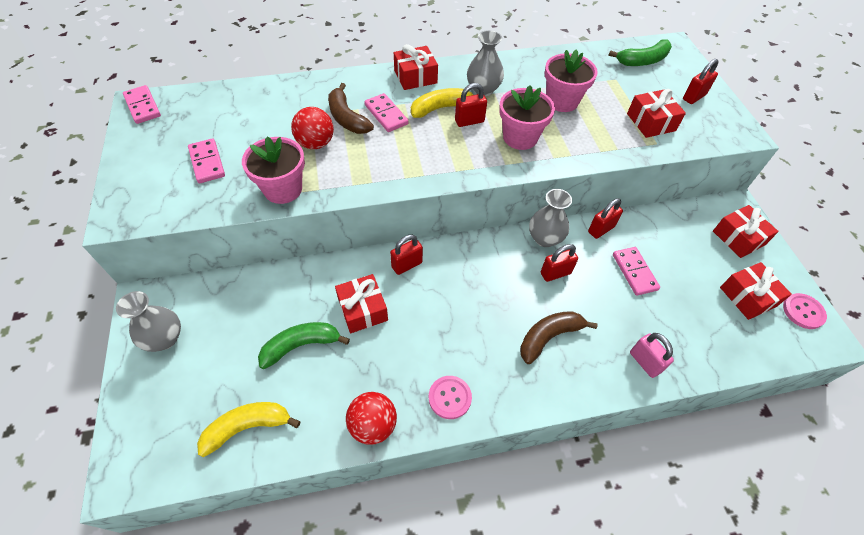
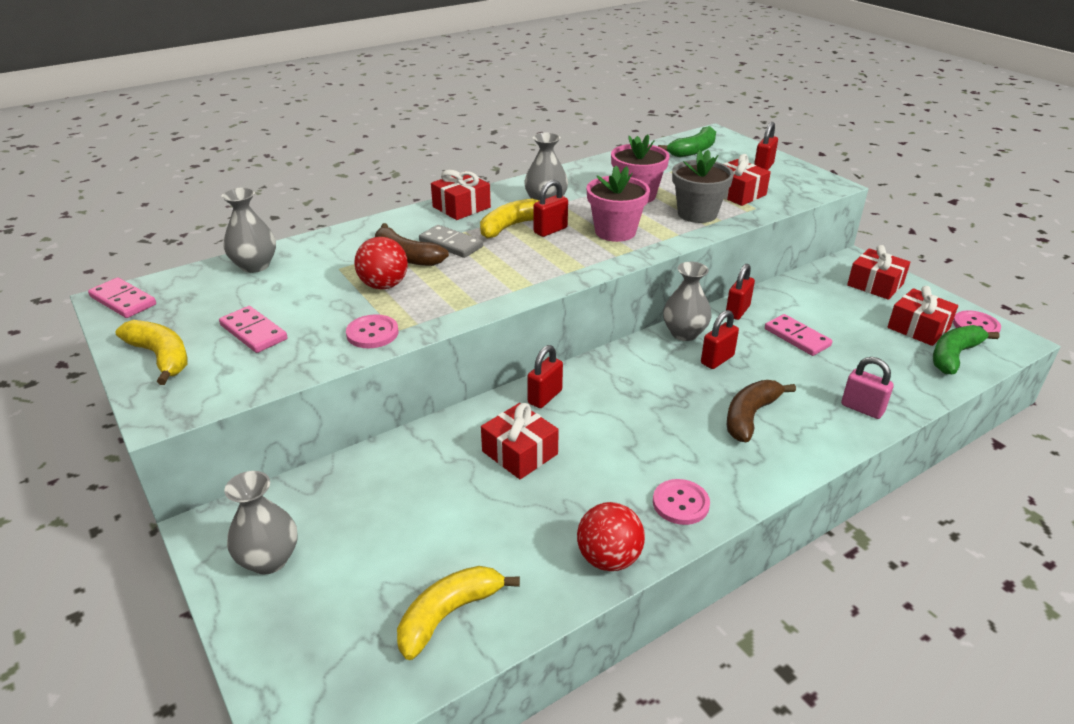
camera: 20 degrees left, 20 degrees down
pink flower pot [242,137,305,204] -> pink button [346,314,398,348]
green banana [258,322,350,369] -> green banana moved to [933,325,1000,374]
pink domino [364,93,409,132] -> grey domino [419,225,483,258]
none -> yellow banana [116,320,188,385]
none -> grey vase [221,187,276,273]
none -> grey flower pot [672,150,734,223]

